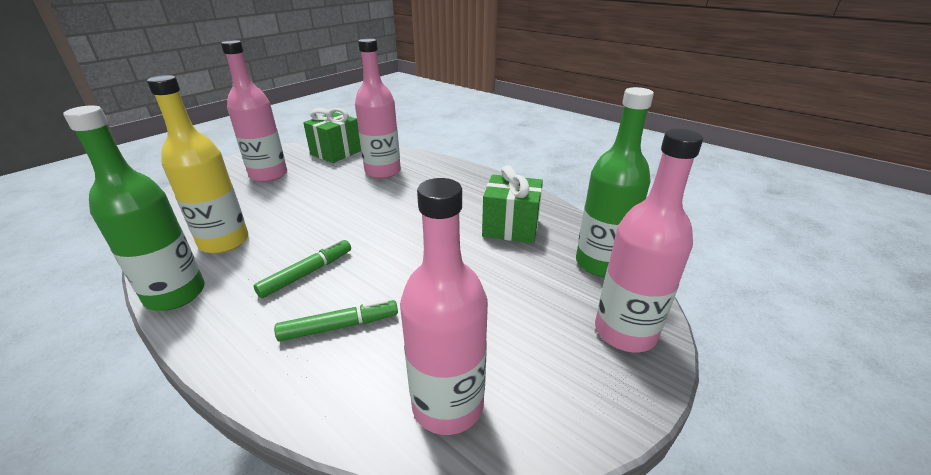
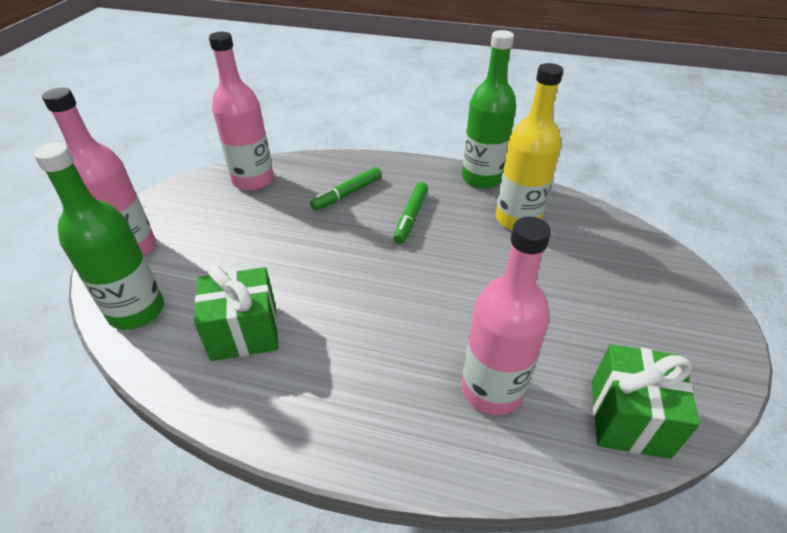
camera: 155 degrees right, 10 degrees up
pink bottle [221,40,287,182] -> none

